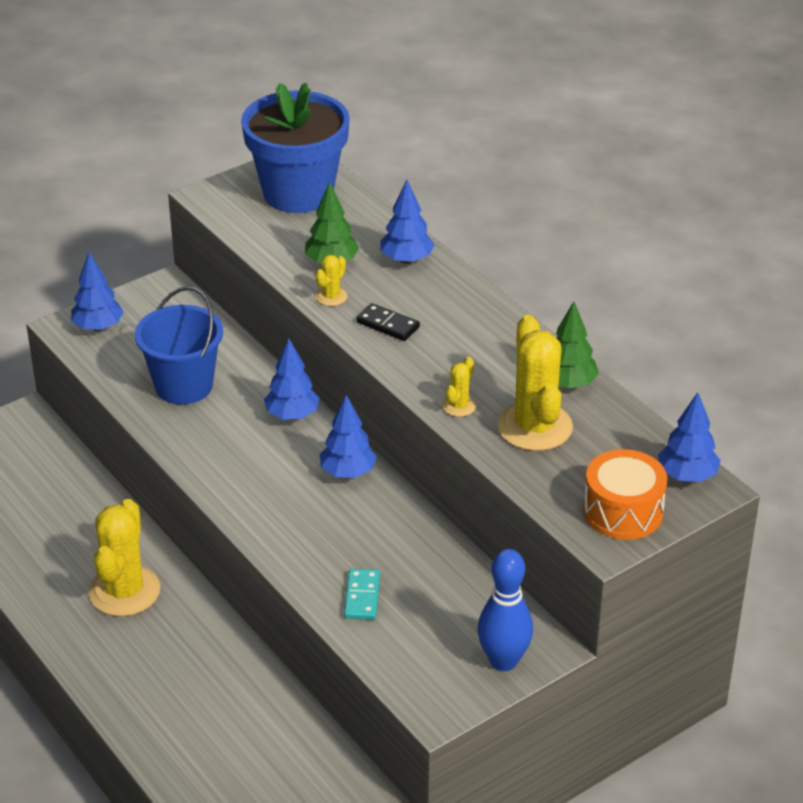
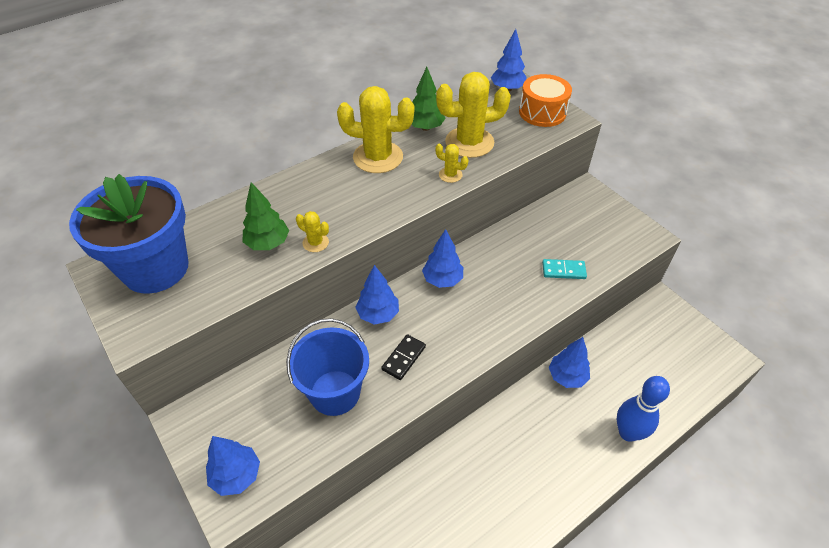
camera: 90 degrees left, 10 degrees up
yellow cactus [88,499,160,616] -> yellow cactus moved to [337,86,414,173]
black domino [356,303,420,341] -> black domino moved to [381,334,426,380]
blue tree [380,180,434,264] -> blue tree moved to [549,337,590,388]
blue bowling pin [477,549,533,671] -> blue bowling pin moved to [617,376,670,442]

